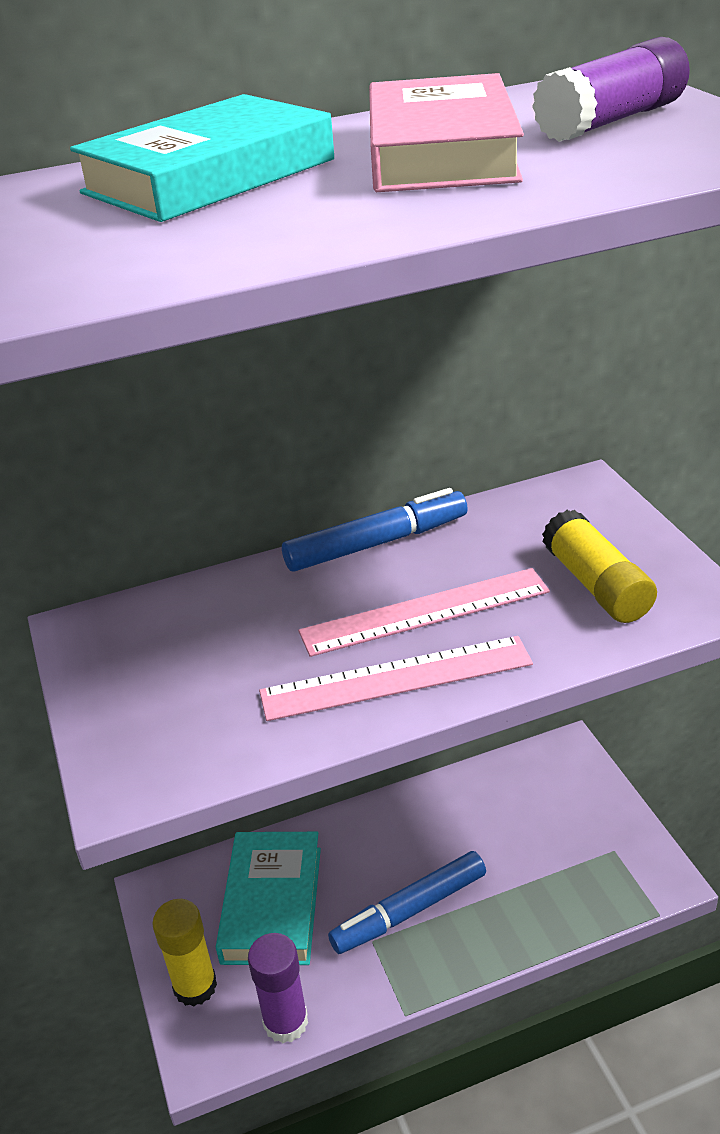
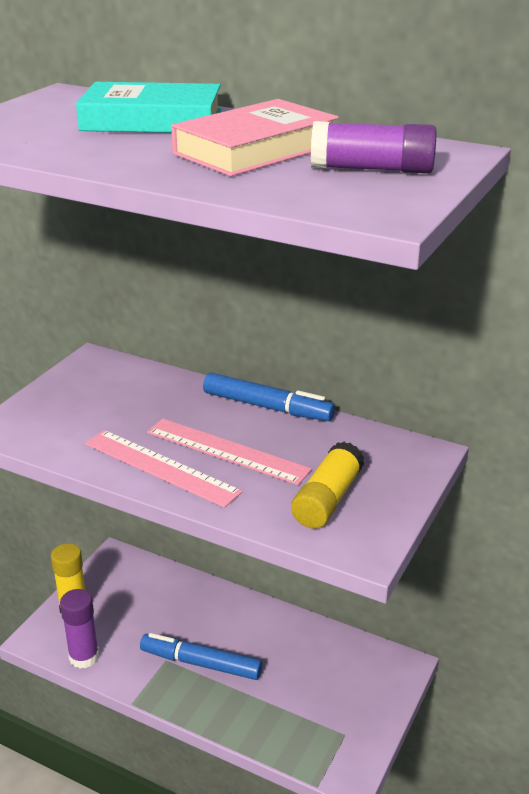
camera: 45 degrees right, 5 degrees down
turquoise book [216,832,321,965] -> none

